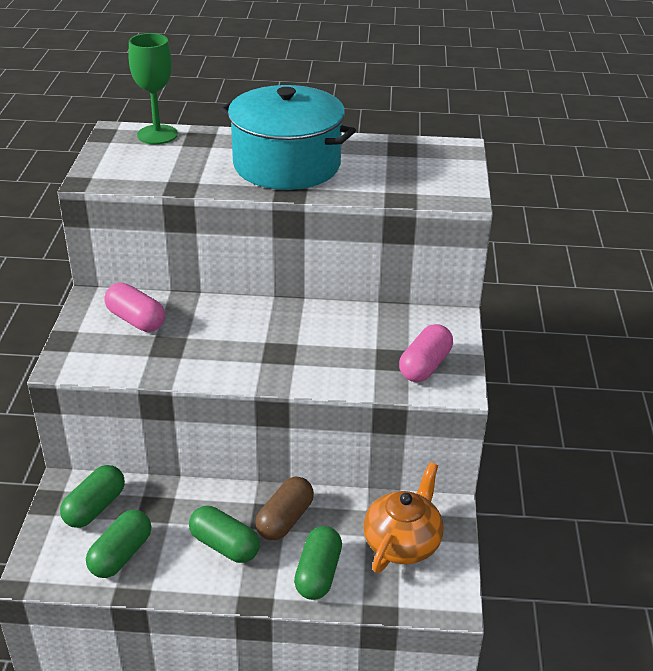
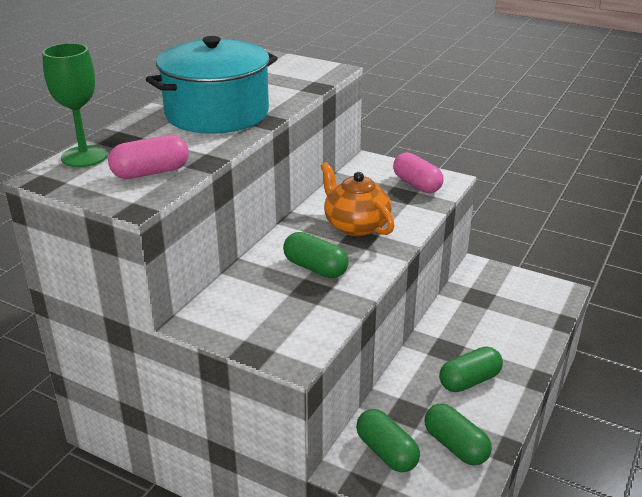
camera: 65 degrees left, 5 degrees down
pink capsule [104,283,165,332] -> pink capsule moved to [108,135,189,179]
brown capsule [255,477,314,540] -> none
green capsule [294,526,342,600] -> green capsule moved to [283,232,349,278]
orange teapot [363,462,444,573] -> orange teapot moved to [321,162,395,236]

